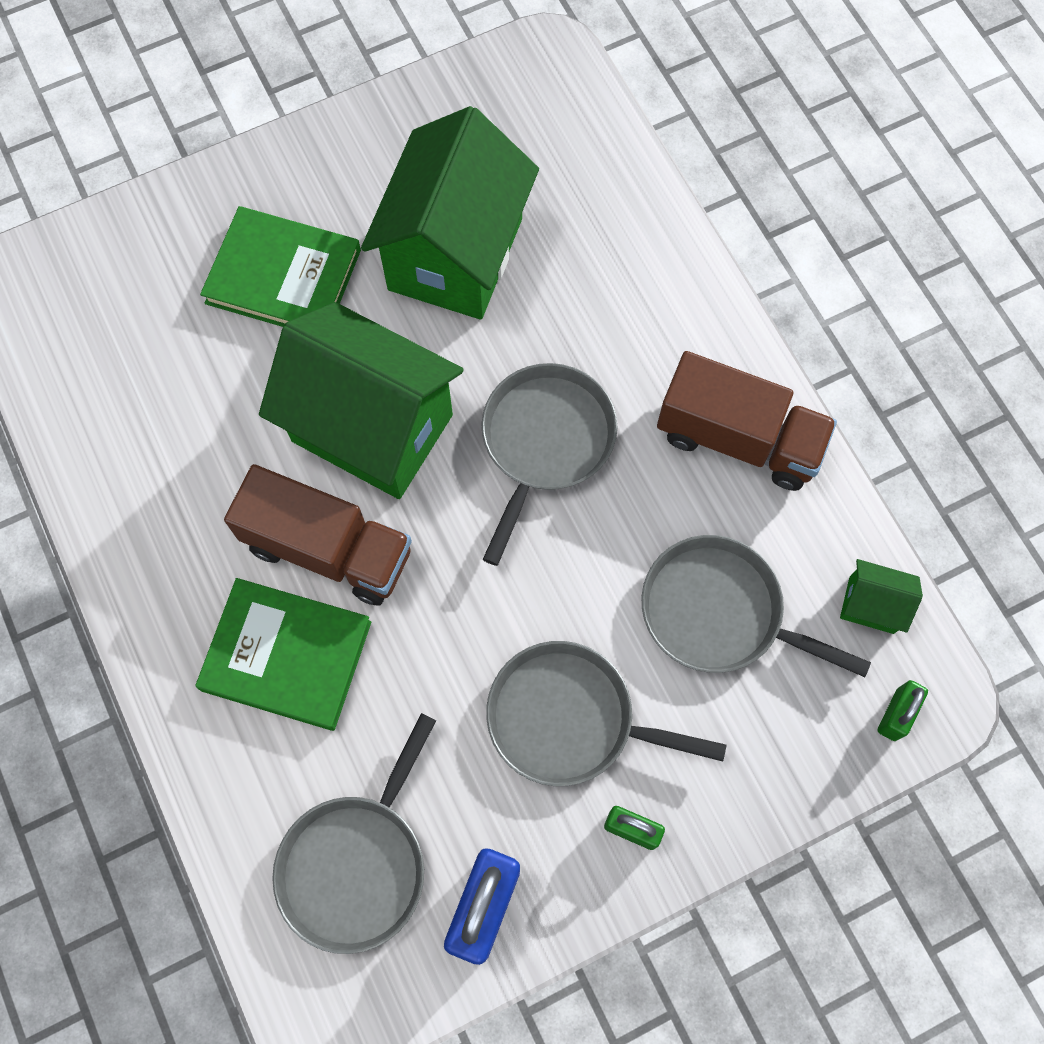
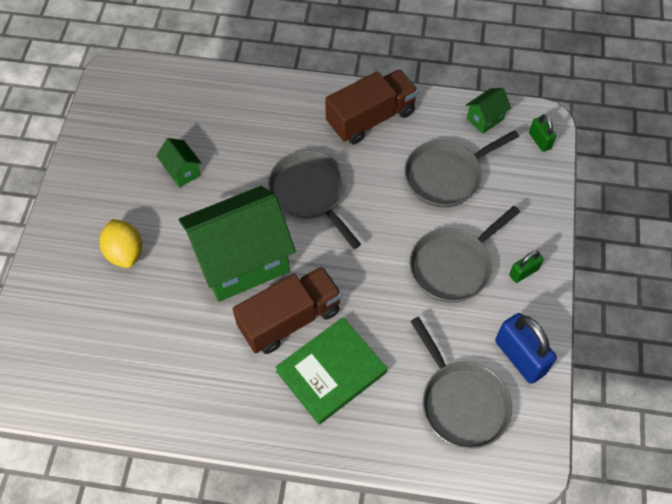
camera: 55 degrees left, 10 degrees down
green book [200,206,361,327] -> yellow lemon [100,219,142,268]
green house [361,106,539,320] -> green house [156,138,202,188], size x0.42

